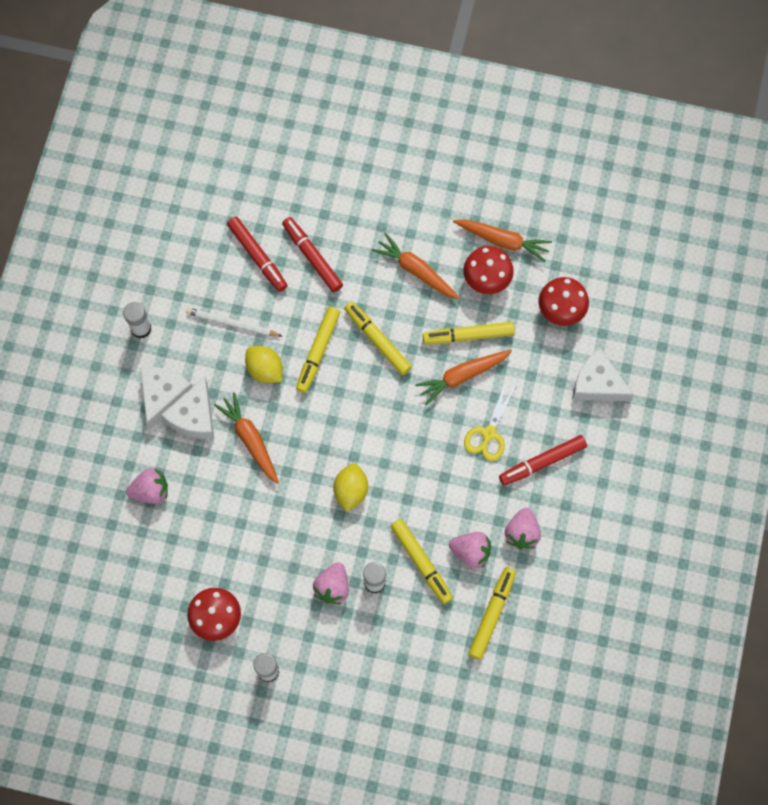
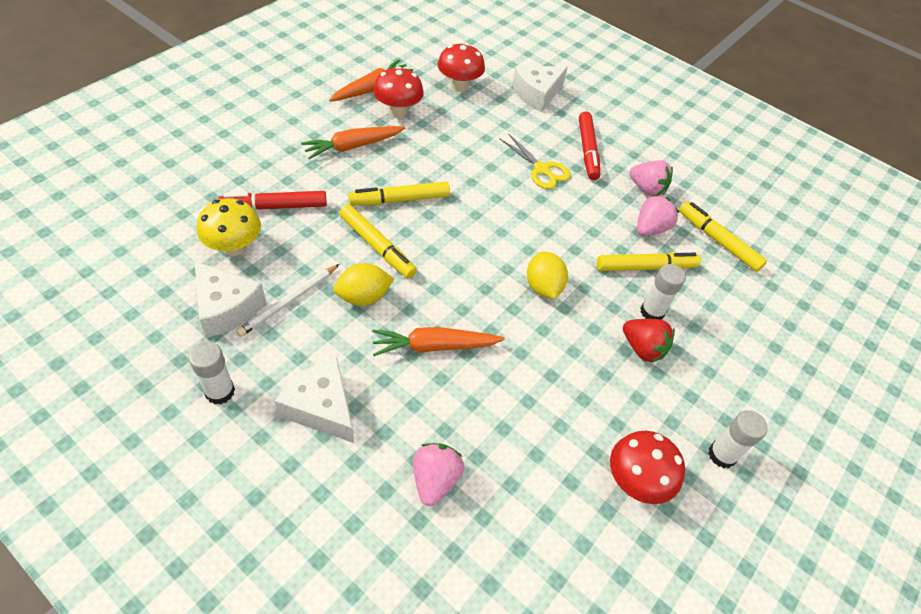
camera: 70 degrees left, 20 degrees down
white cheese [161,376,214,439] -> white cheese moved to [195,262,266,338]
red marker [227,217,288,292] -> yellow mushroom [197,198,261,256]
pink strawberry [313,562,349,604] -> red strawberry [623,319,675,363]
yellow lemon [333,463,368,512] -> yellow lemon turned 45 degrees clockwise [527,252,568,299]
orange carrot [415,350,512,405] -> none
yellow marker [422,322,515,345] -> none

